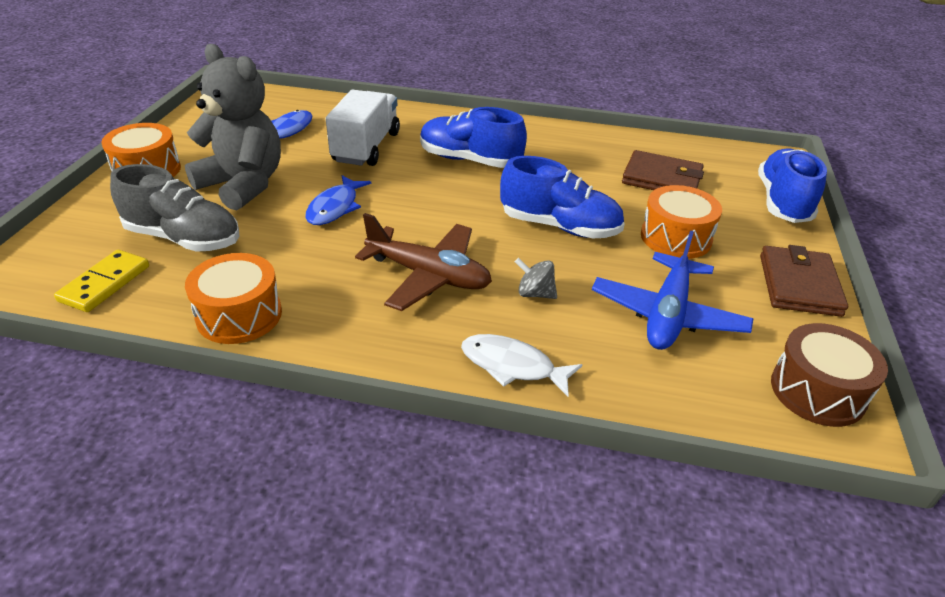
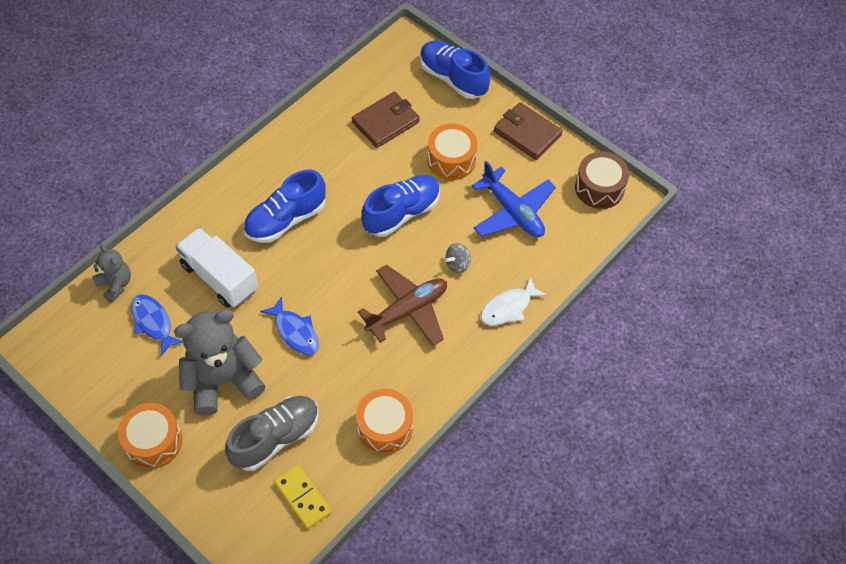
camera: 60 degrees left, 20 degrees up
none -> grey teddy bear [92,244,131,303]

